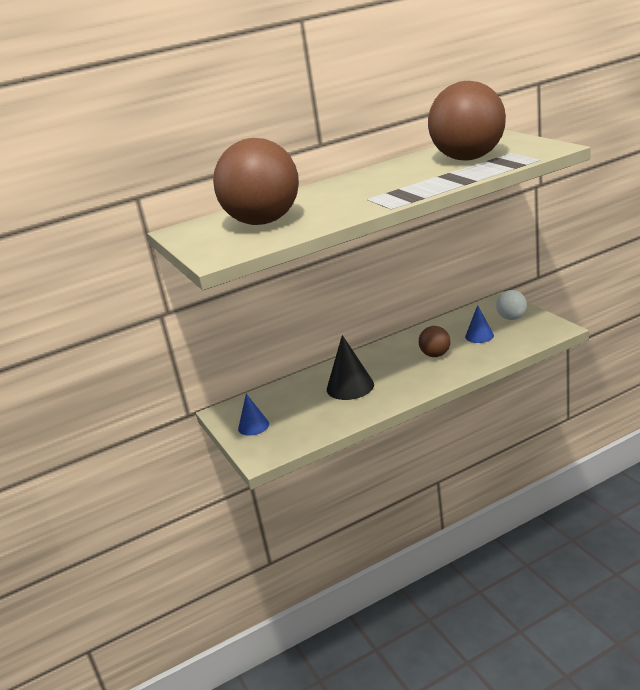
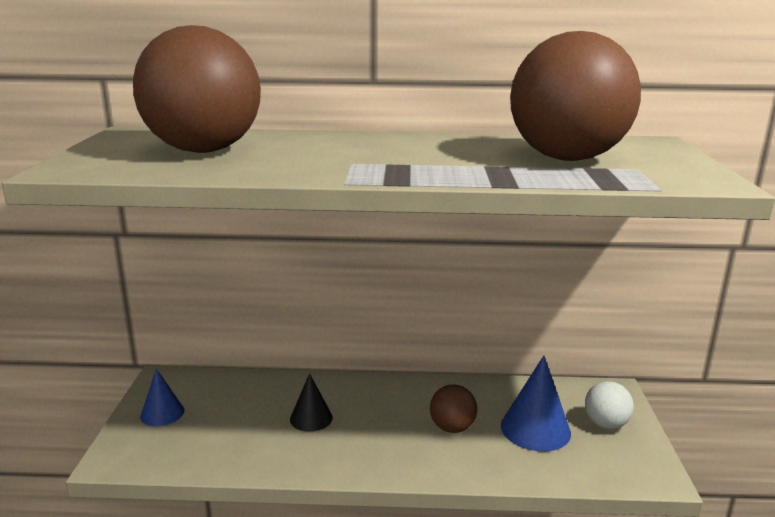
camera: 25 degrees right, 5 degrees down
black cone [327,335,374,400] -> black cone [290,373,333,432], size x0.63
blue cone [465,305,494,343] -> blue cone [501,355,571,451], size x1.59

